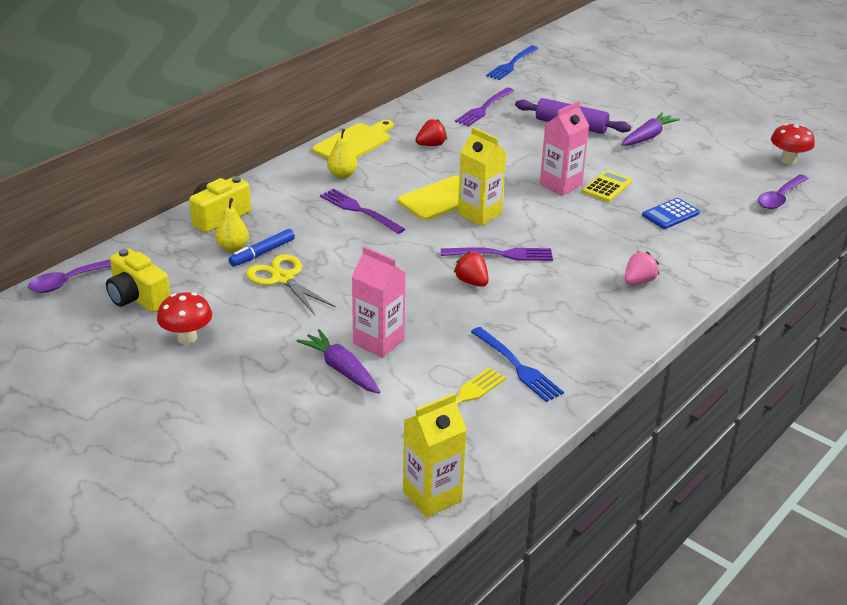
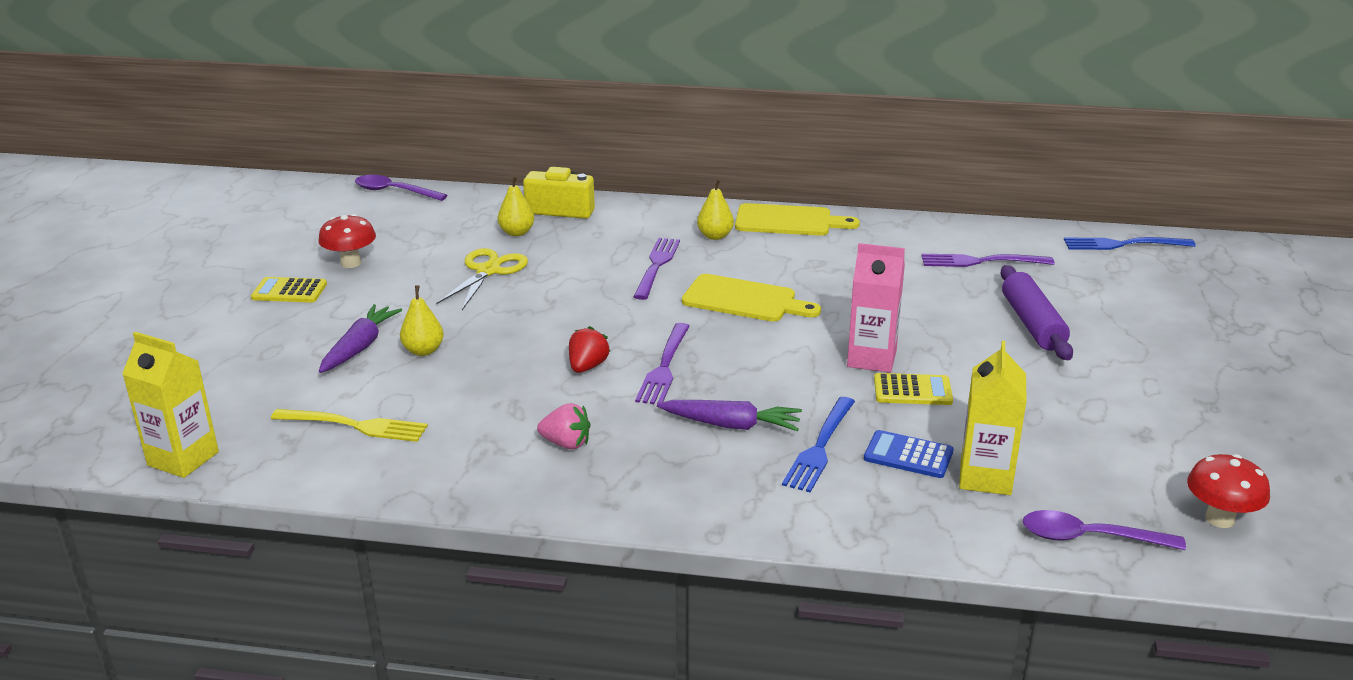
camera: 60 degrees right, 5 degrees down
yellow camera [106,248,170,312] -> none
blue marker [229,229,295,267] -> none
pink carton [352,246,406,358] -> yellow pear [400,286,444,356]
red strawberry [415,119,447,146] -> none
purple fork [441,247,553,261] -> purple fork turned 45 degrees clockwise [635,323,690,404]
yellow carton [458,127,506,226] -> yellow carton moved to [959,341,1027,495]
blue fork [471,327,564,402] -> blue fork moved to [782,397,855,492]
purple carrot [622,112,680,146] -> purple carrot moved to [657,400,802,431]
pink strawberry [624,252,659,285] -> pink strawberry moved to [537,403,591,449]
none -> yellow calculator [251,277,327,302]

